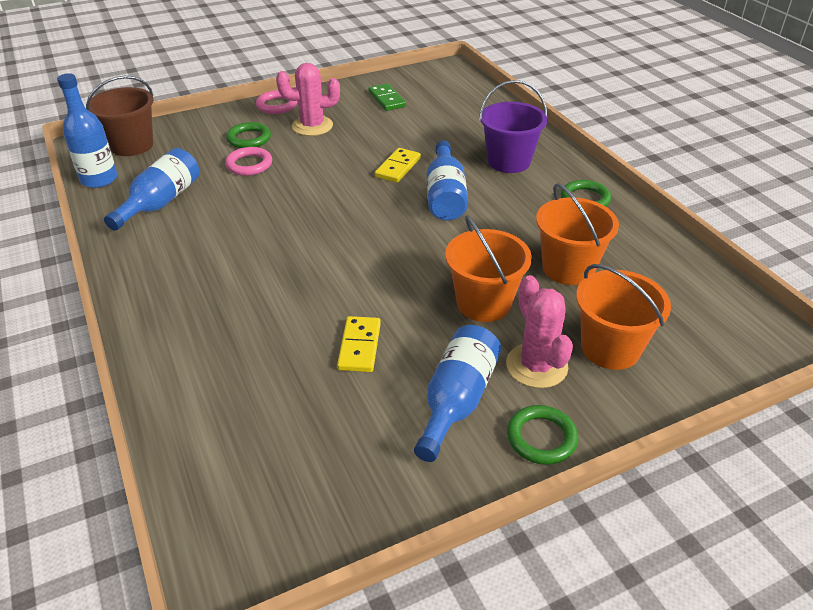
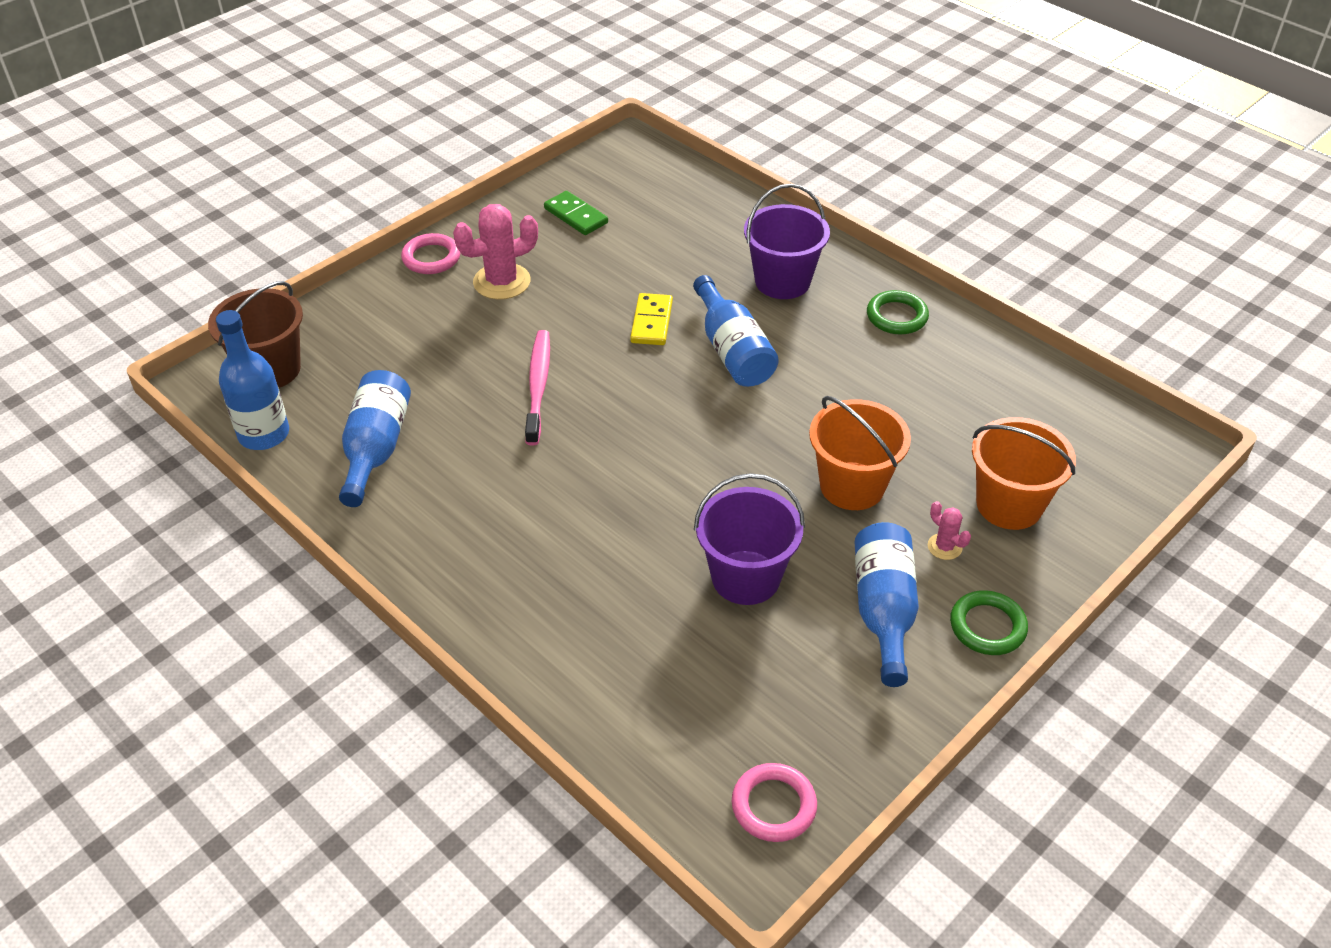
camera: 20 degrees left, 5 degrees up
pink ring [225,147,272,176] -> pink ring moved to [732,763,817,842]
green ring [226,122,271,148] -> none
yellow domino [337,316,381,372] -> purple bucket [694,473,805,605]
pink cactus [506,275,573,388] -> pink cactus [928,501,971,560], size x0.50
orange bucket [536,183,619,285] -> none
none -> pink toothbrush [525,330,550,445]

